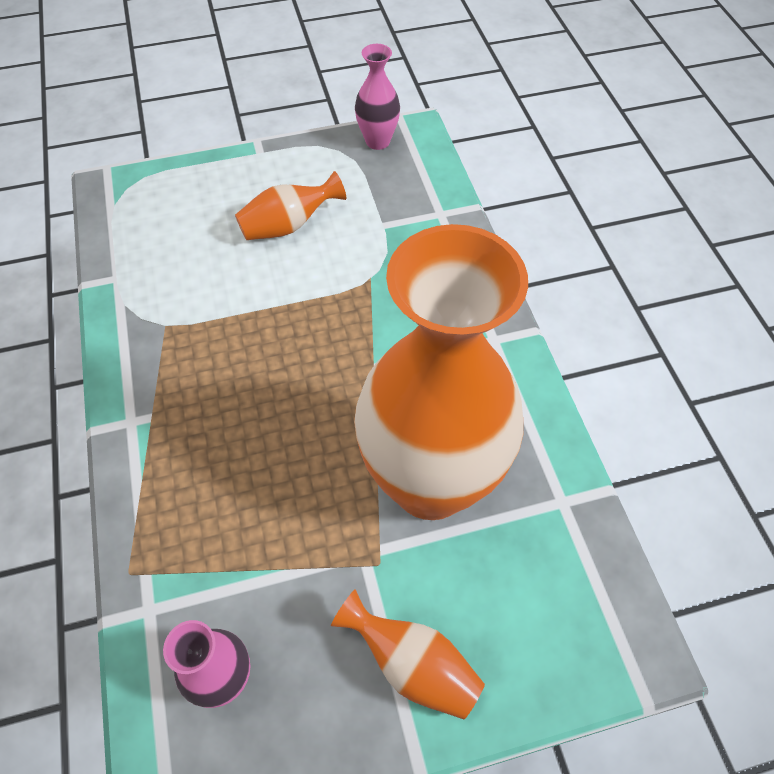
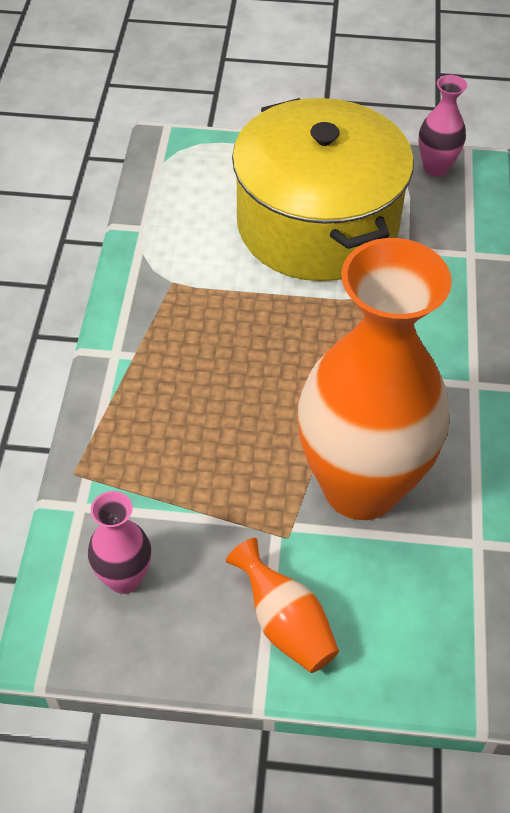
camera: 20 degrees right, 5 degrees down
orange vase [235,171,346,240] -> yellow pot [232,98,414,281]

